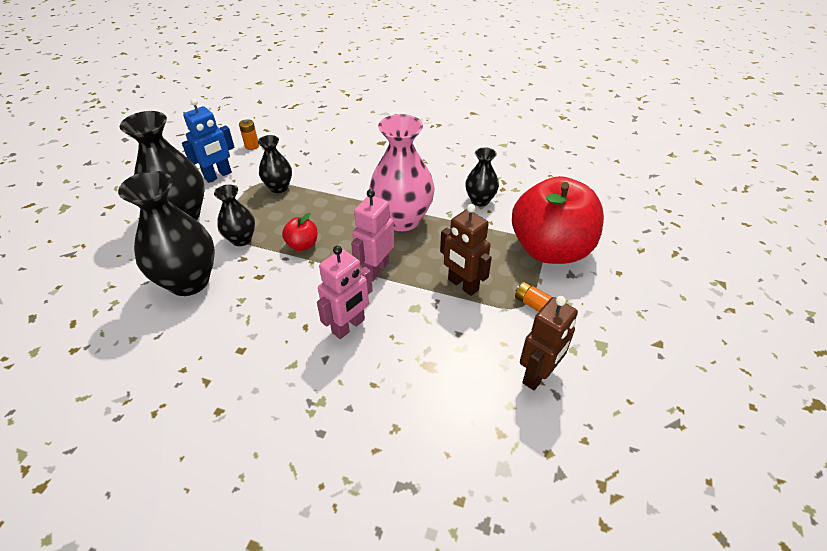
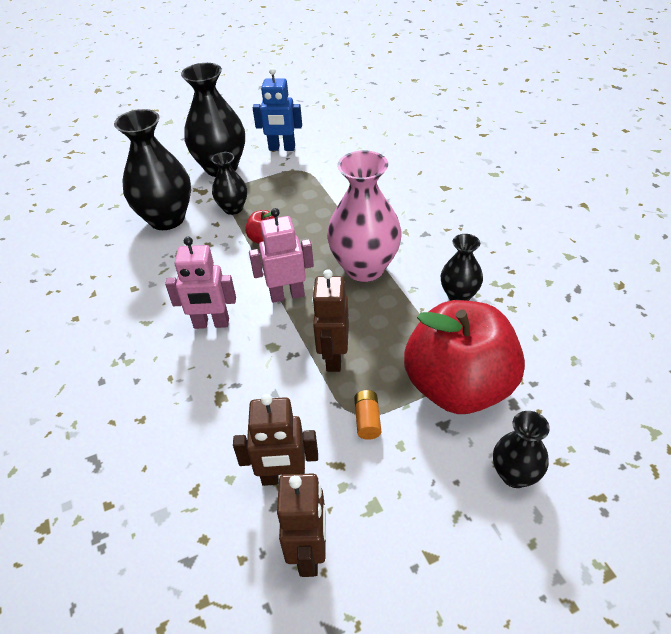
camera: 50 degrees right, 0 degrees up
orange battery [239,119,259,150] -> none
black vase [258,135,292,193] -> black vase moved to [493,411,550,488]
none -> brown robot [277,474,326,577]

